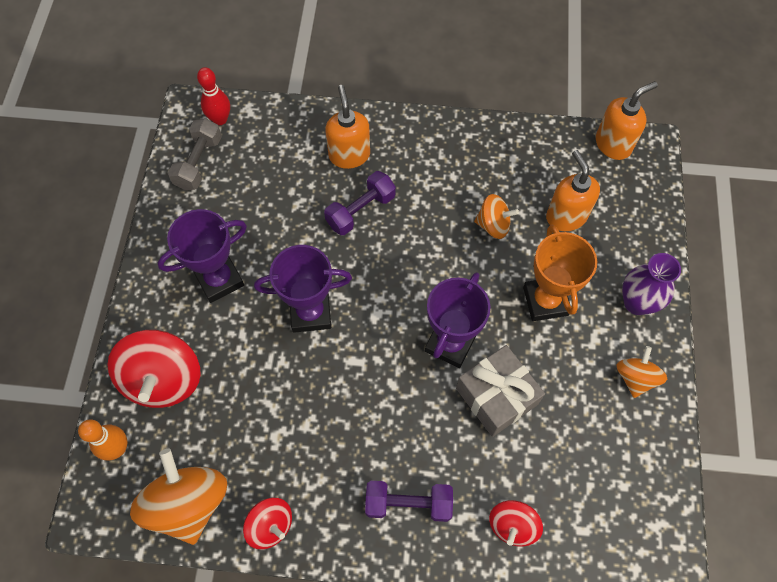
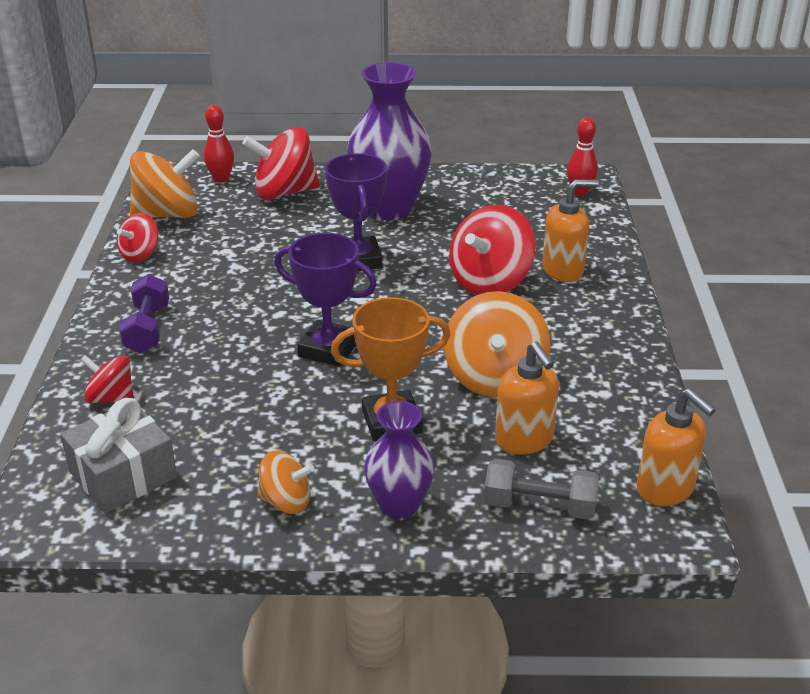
camera: 85 degrees right, 30 degrees down
orange bowling pin [78,419,128,460] -> red bowling pin [204,105,234,183]
purple trophy [158,209,247,303] -> purple vase [347,62,432,220]
grey dumbbell [168,118,222,190] -> grey dumbbell moved to [484,459,599,520]
purple dumbbell [324,171,396,235] -> red spinning top [449,205,535,295]
grey gift [456,345,545,437] -> grey gift moved to [60,398,177,513]
orange spinning top [474,194,519,239] -> orange spinning top [444,291,551,397], size x1.78
orange soap dispenser [546,150,600,231] -> orange soap dispenser turned 90 degrees clockwise [495,342,559,454]

